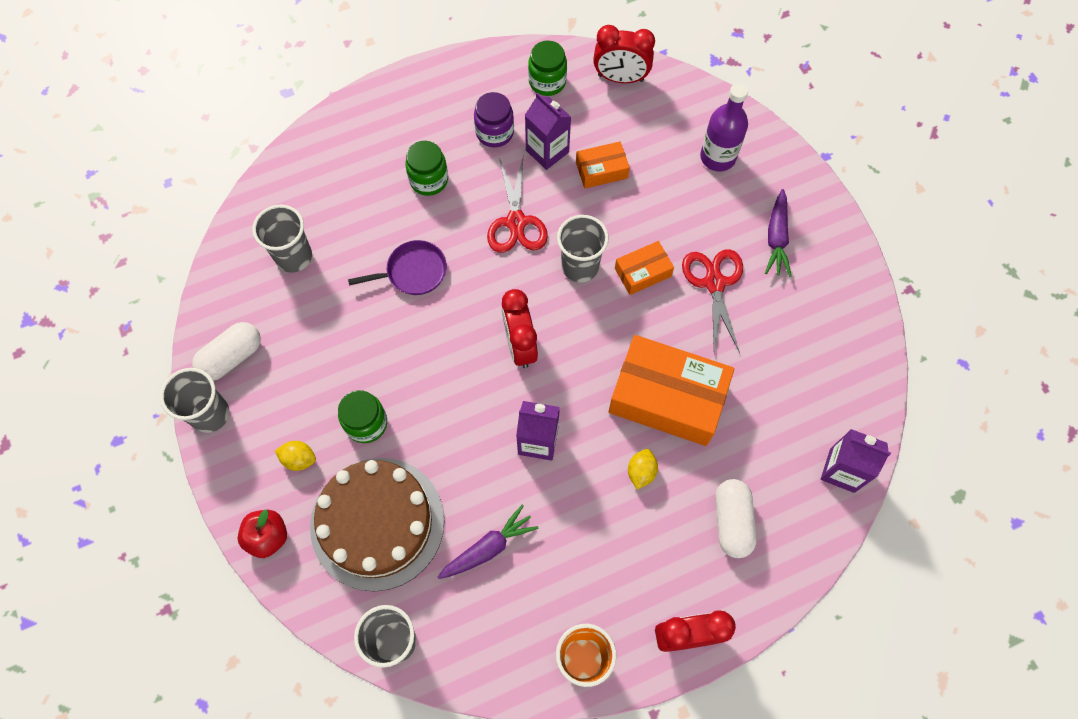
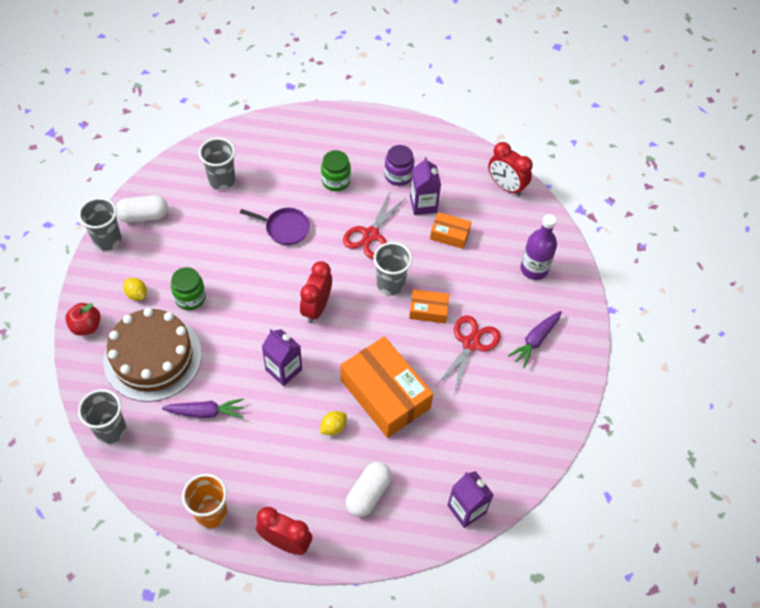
camera: 30 degrees right, 10 degrees down
green jar [528,41,567,96] -> none

